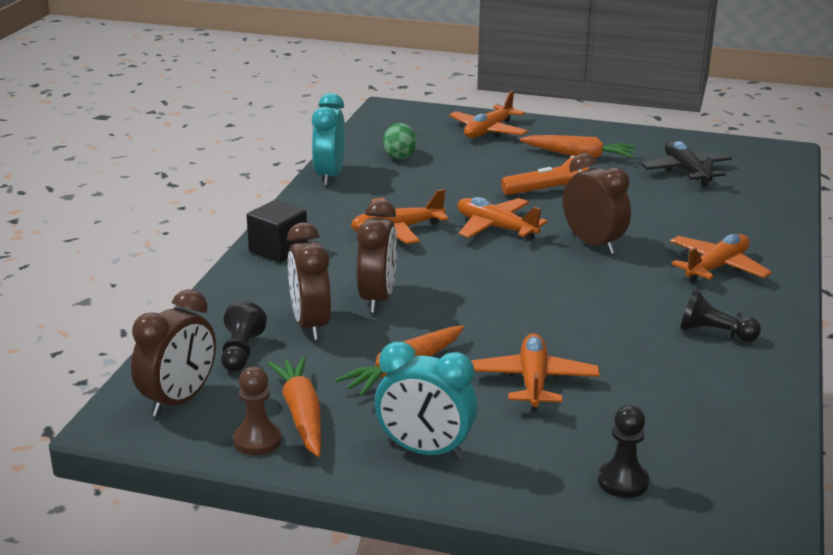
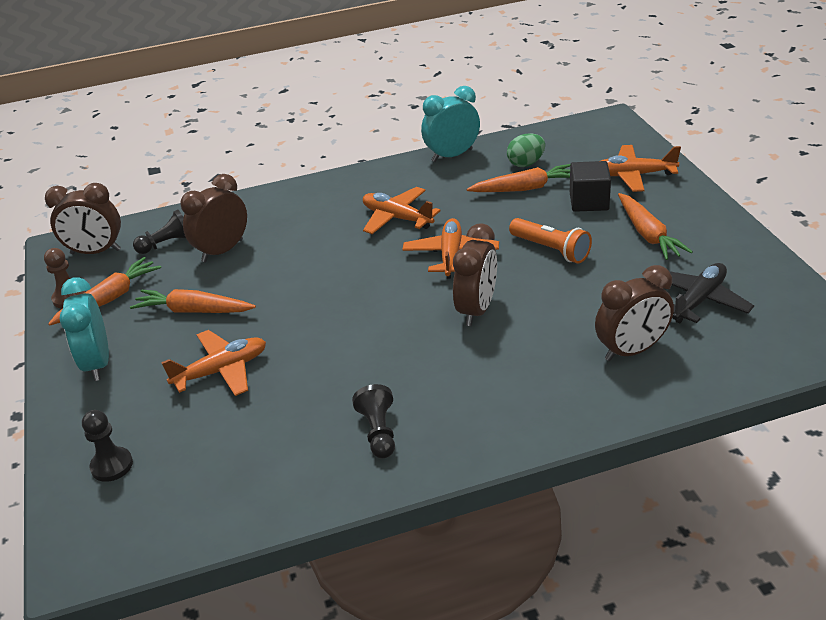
camera: 60 degrees right, 10 degrees up
black cube [247,200,308,263] -> black cube moved to [570,161,611,212]
brown clock [357,199,397,313] -> brown clock moved to [595,265,674,361]
orange plane [670,234,772,283] -> none
none -> orange carrot [466,164,570,192]

